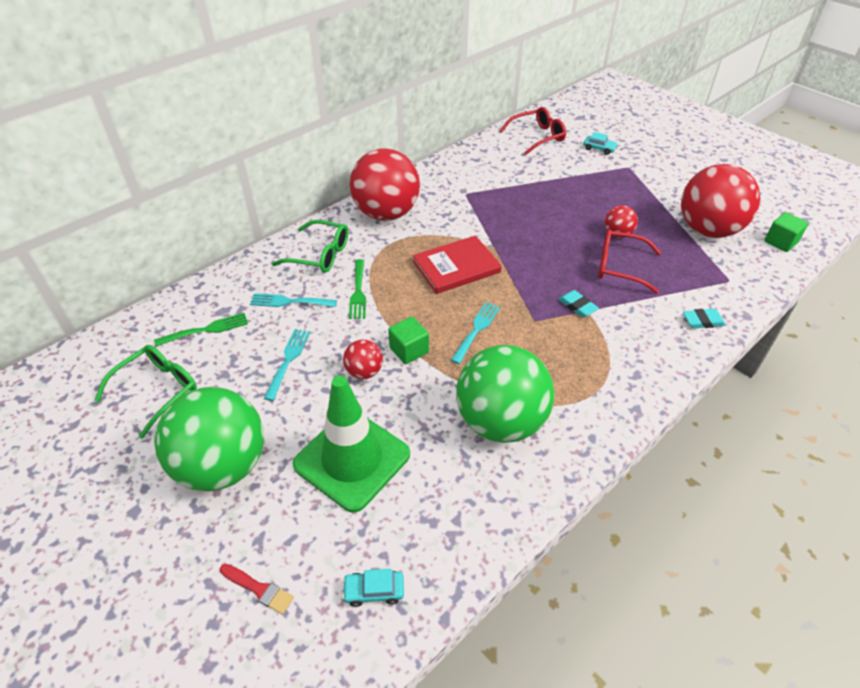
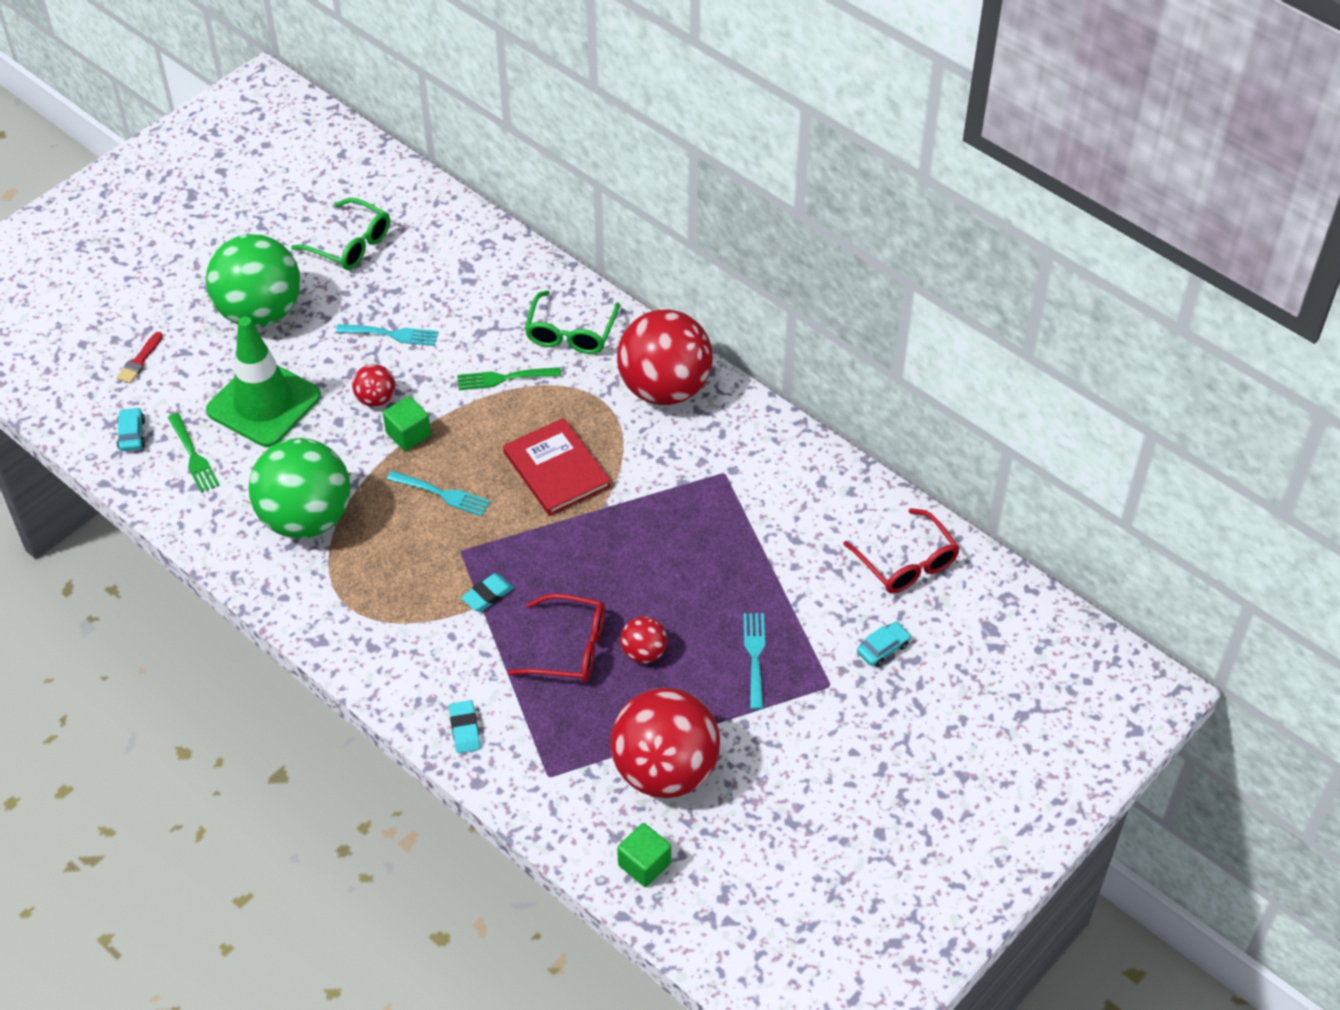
camera: 85 degrees right, 5 degrees up
green fork [154,313,248,346] -> green fork moved to [168,413,220,493]
turquoise fork [250,293,337,307] -> turquoise fork moved to [743,613,765,710]
turquoise car [584,132,618,155] -> turquoise car turned 150 degrees counterclockwise [857,622,911,667]
red glasses [598,229,661,294] -> red glasses turned 90 degrees clockwise [507,593,605,682]

